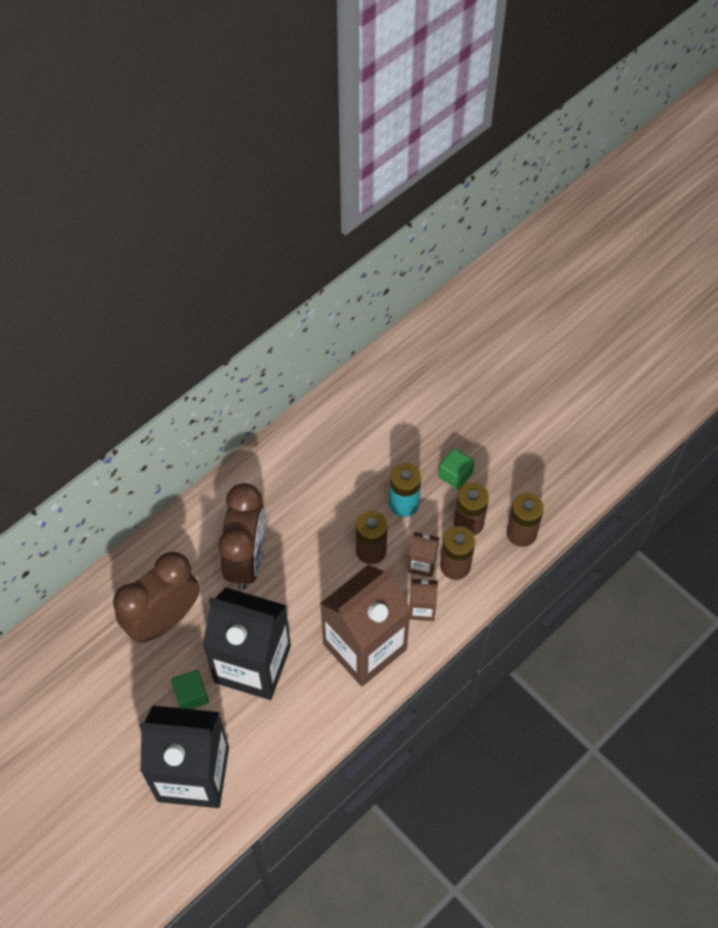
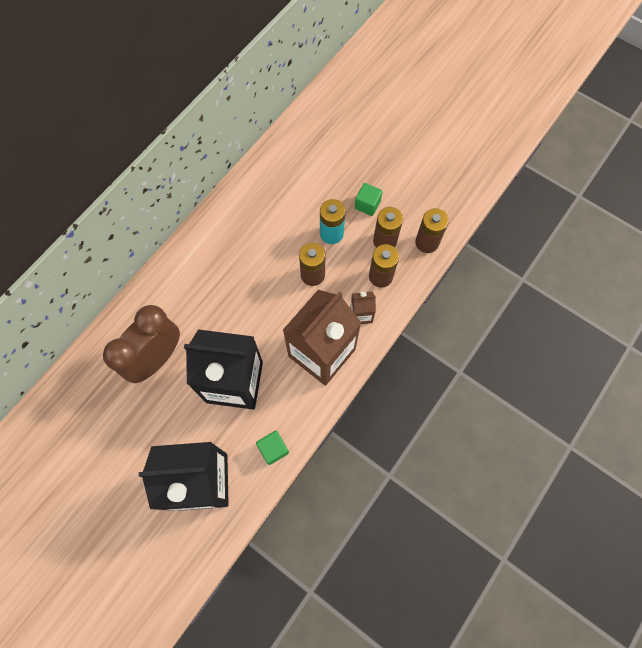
camera: 10 degrees left, 10 degrees up
green cube [171,670,209,709] -> green cube moved to [256,431,289,465]
brown clock [218,483,266,590] -> none
brown carton [408,532,439,578] -> none

